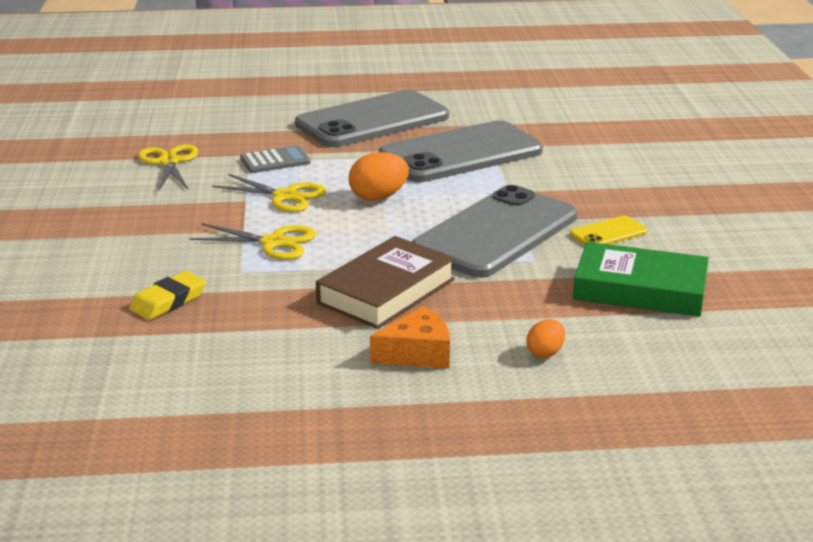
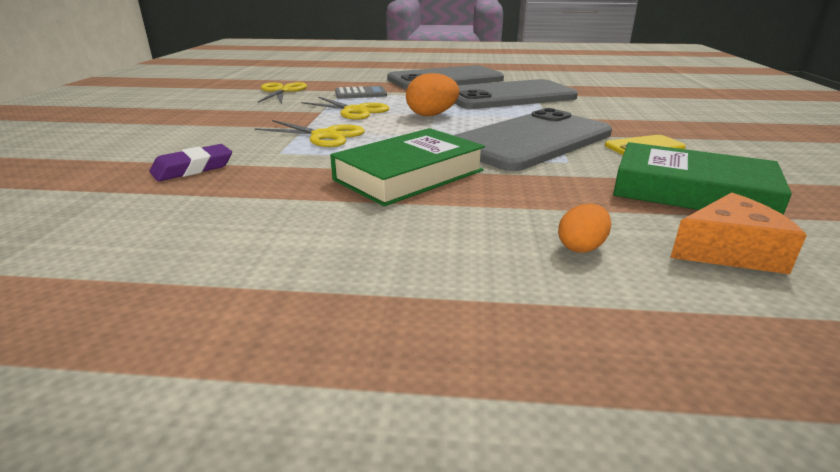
camera: 10 degrees right, 0 degrees up
yellow eraser [129,271,206,320] -> purple eraser [149,144,232,181]
brown book [316,236,455,329] -> green book [330,128,485,206]
orange cheese [370,306,450,368] -> orange cheese moved to [670,193,807,274]

